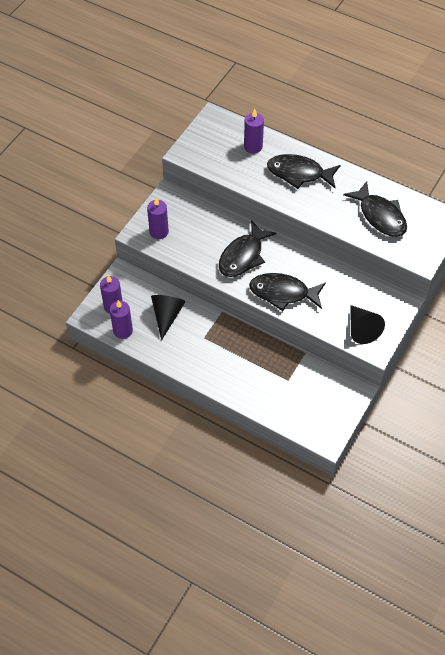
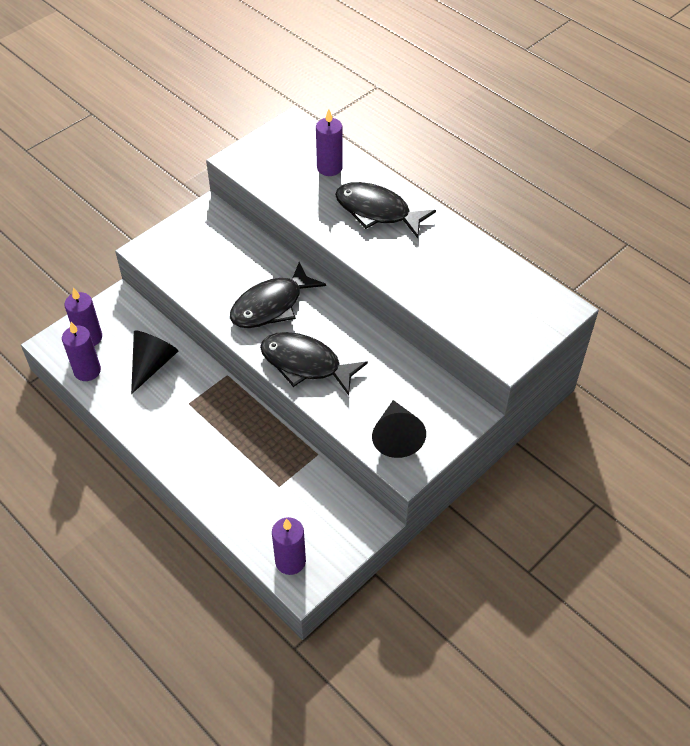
camera: 15 degrees right, 5 degrees down
purple candle [147,198,169,239] -> purple candle moved to [272,517,306,575]
black fish [343,181,407,237] -> none

